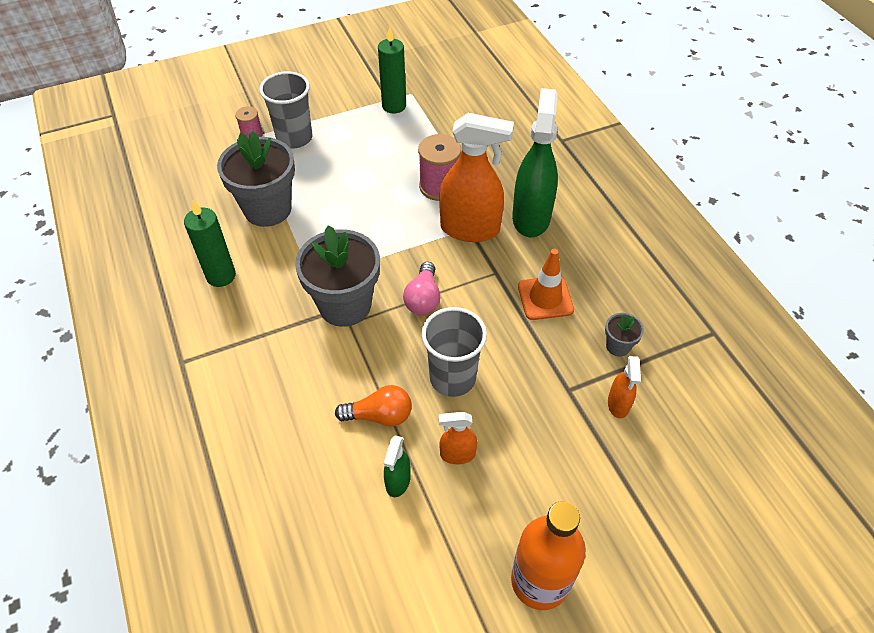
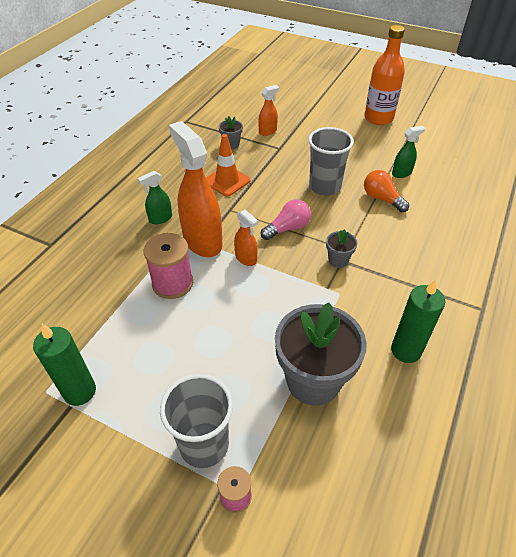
camera: 130 degrees left, 5 degrees down
grey flower pot [295,225,380,327] -> grey flower pot [326,229,357,268], size x0.45
orange spray bottle [439,412,477,464] -> orange spray bottle moved to [234,210,258,266]
green spray bottle [512,88,558,237] -> green spray bottle [138,171,172,224], size x0.48

